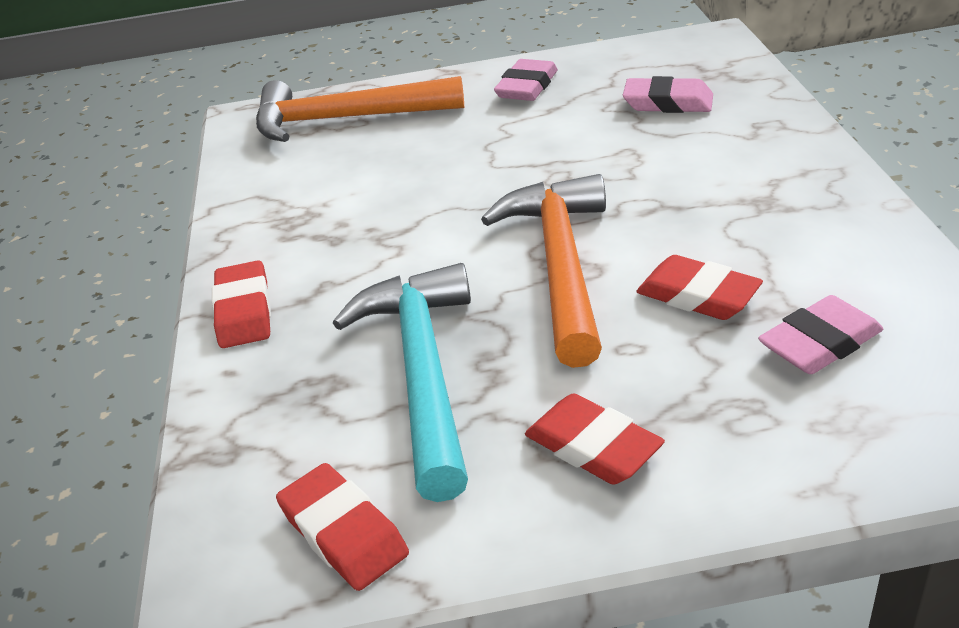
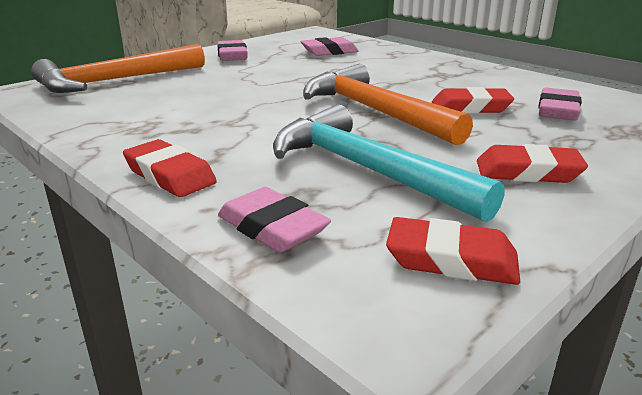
camera: 40 degrees left, 10 degrees down
none -> pink eraser [218,187,331,252]

